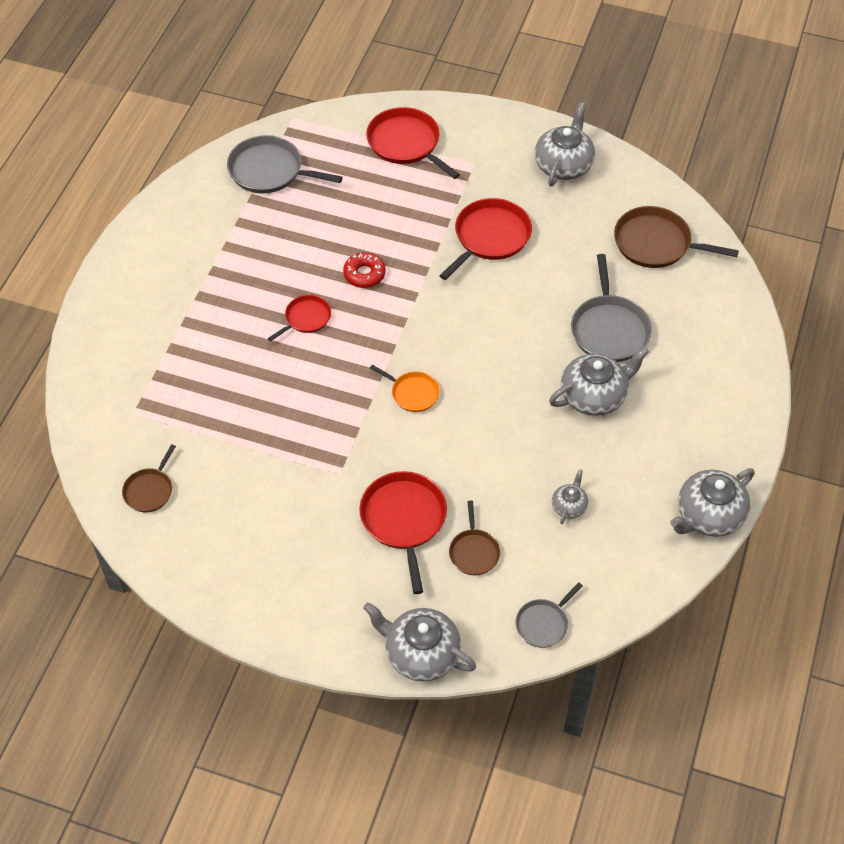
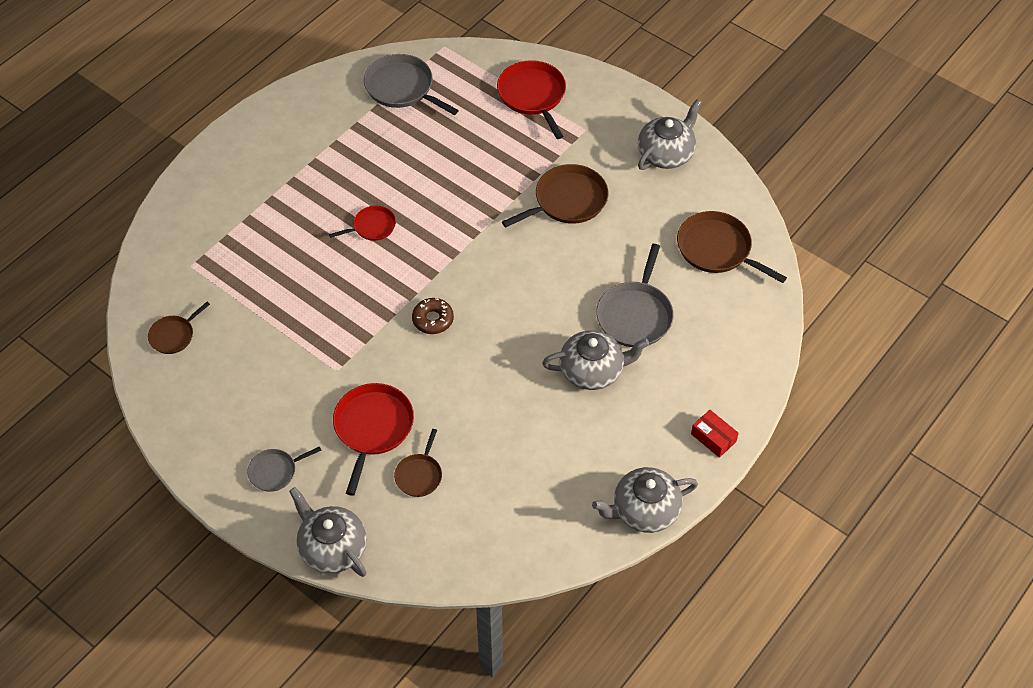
camera: 20 degrees right, 0 degrees up
red donut [343,252,386,288] -> none
orange pan [370,365,440,412] -> brown donut [412,298,454,334]
red pan [439,198,532,280] -> brown pan [502,164,608,228]
grey pan [515,582,583,648] -> grey pan moved to [247,446,322,492]
grey teapot [552,469,588,524] -> none
none -> red box [691,410,739,458]

